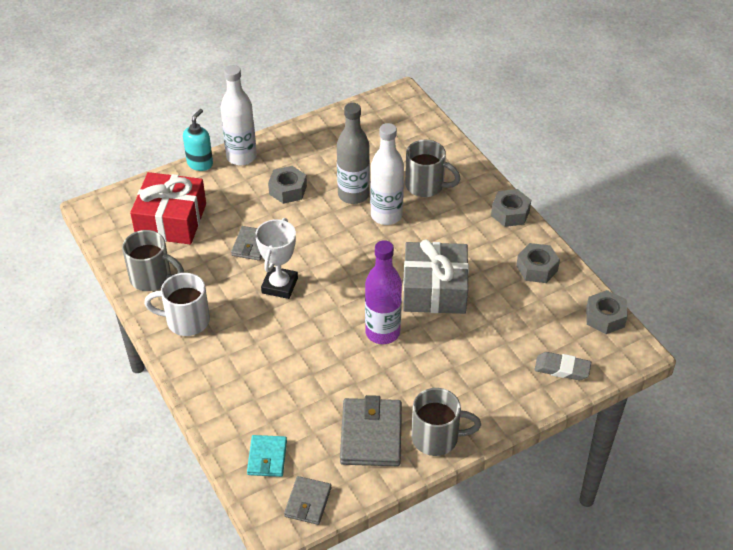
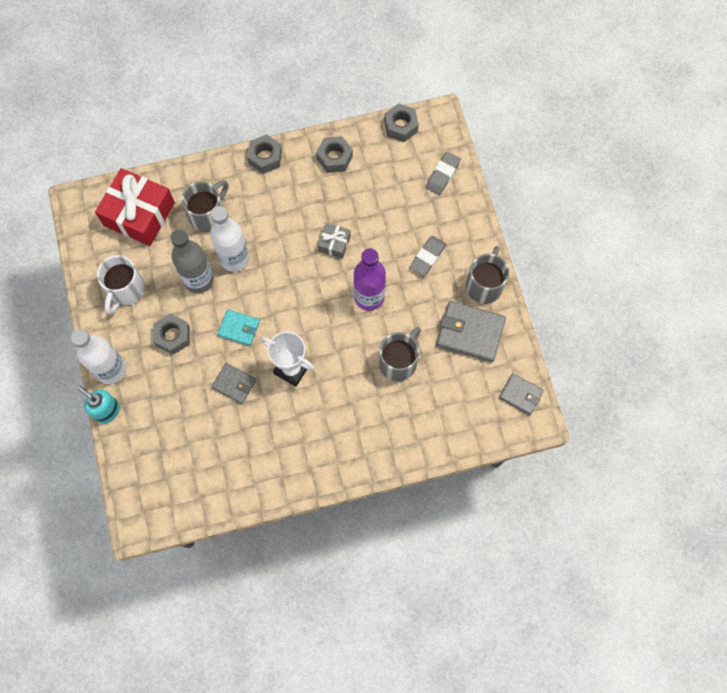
camera: 75 degrees left, 25 degrees up
grey mug [122,230,184,291] -> grey mug moved to [379,327,421,381]
red gift [130,172,206,244] -> red gift moved to [95,168,175,246]
white mug [144,273,210,336] -> white mug moved to [97,255,145,315]
turquoise wallet [247,435,287,477] -> turquoise wallet moved to [217,309,260,346]
grey gift [403,239,469,314] -> grey gift [318,223,351,259], size x0.48
none -> grey eraser [410,236,446,276]

